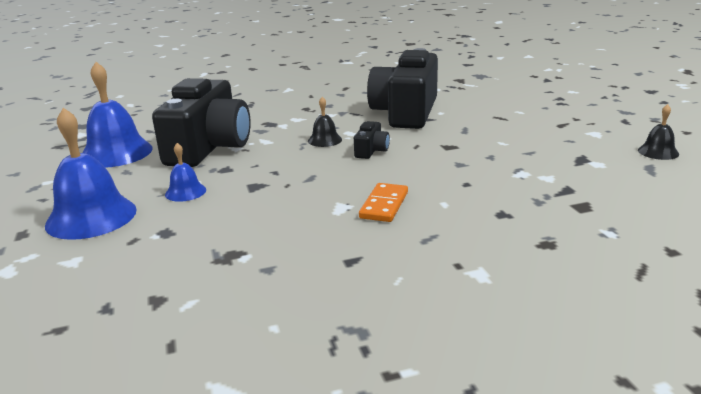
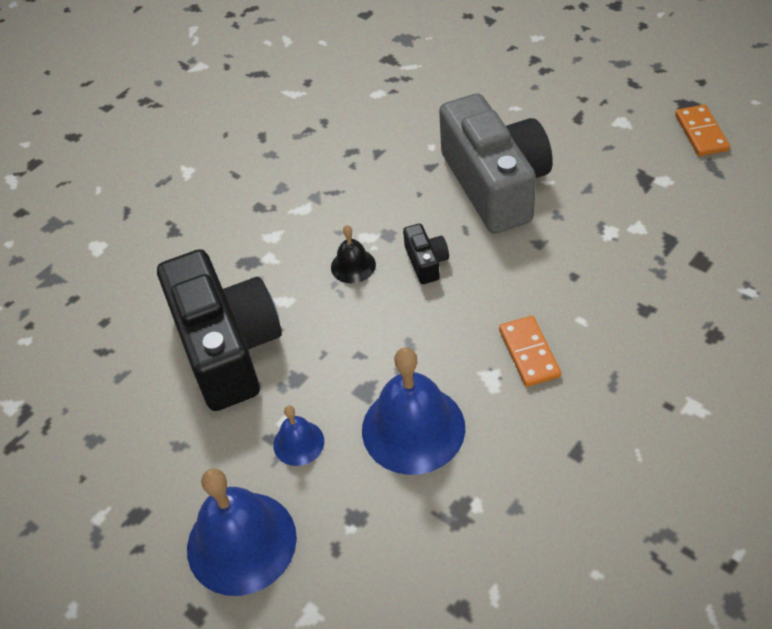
camera: 30 degrees left, 25 degrees up
blue bell [82,62,153,168] -> blue bell moved to [362,347,465,475]
black camera [367,48,438,129] -> none
black bell [638,104,679,160] -> orange domino [675,104,730,156]
none -> grey camera [439,93,553,234]

